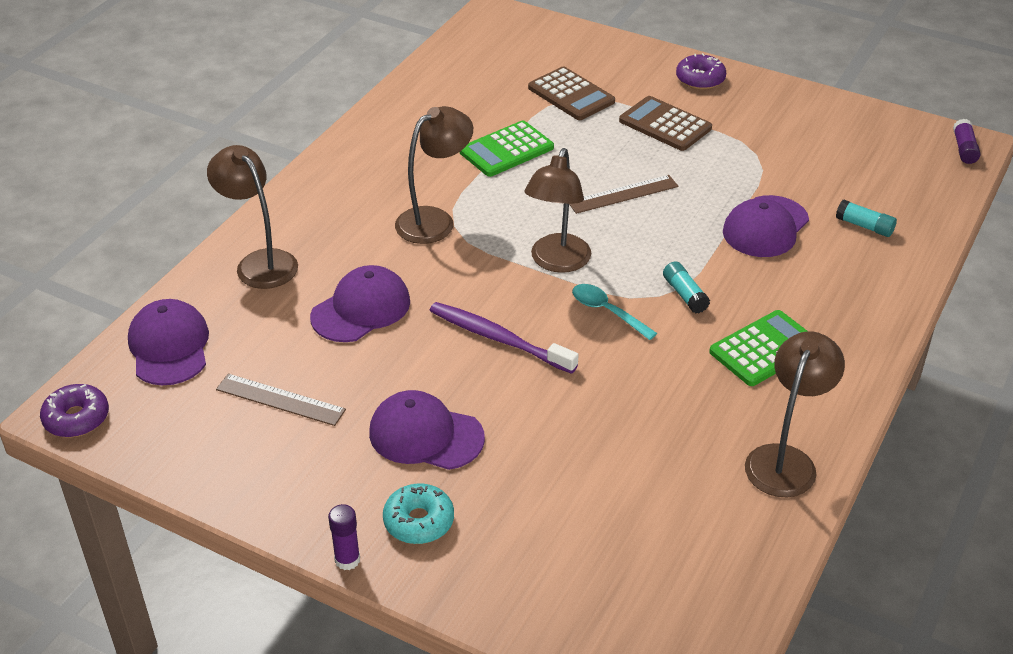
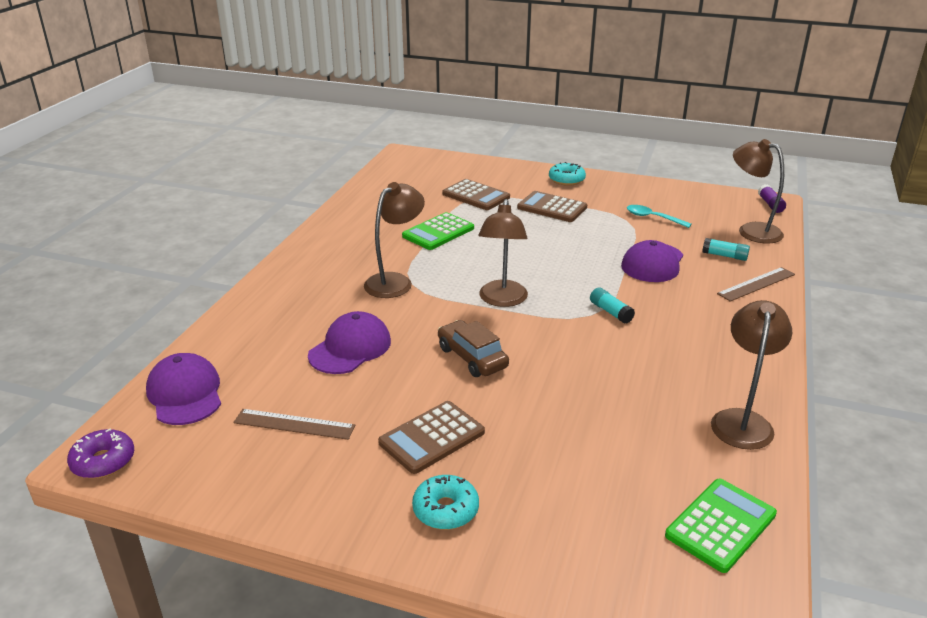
camera: 10 degrees left, 10 degrees down
brown lamp [207,145,298,289] -> brown lamp moved to [733,139,784,244]
purple glue stick [328,504,360,570] -> none
purple cap [369,390,485,470] -> brown calculator [378,401,485,474]
purple toothbrush [429,302,578,374] -> brown car [438,320,509,377]
brown ruler [569,175,678,214] -> brown ruler moved to [717,267,795,302]
turquoise spoon [572,284,657,340] -> turquoise spoon moved to [627,205,692,228]
purple donut [676,53,726,90] -> turquoise donut [549,162,586,186]
green calculator [709,310,807,386] -> green calculator moved to [665,479,777,573]

